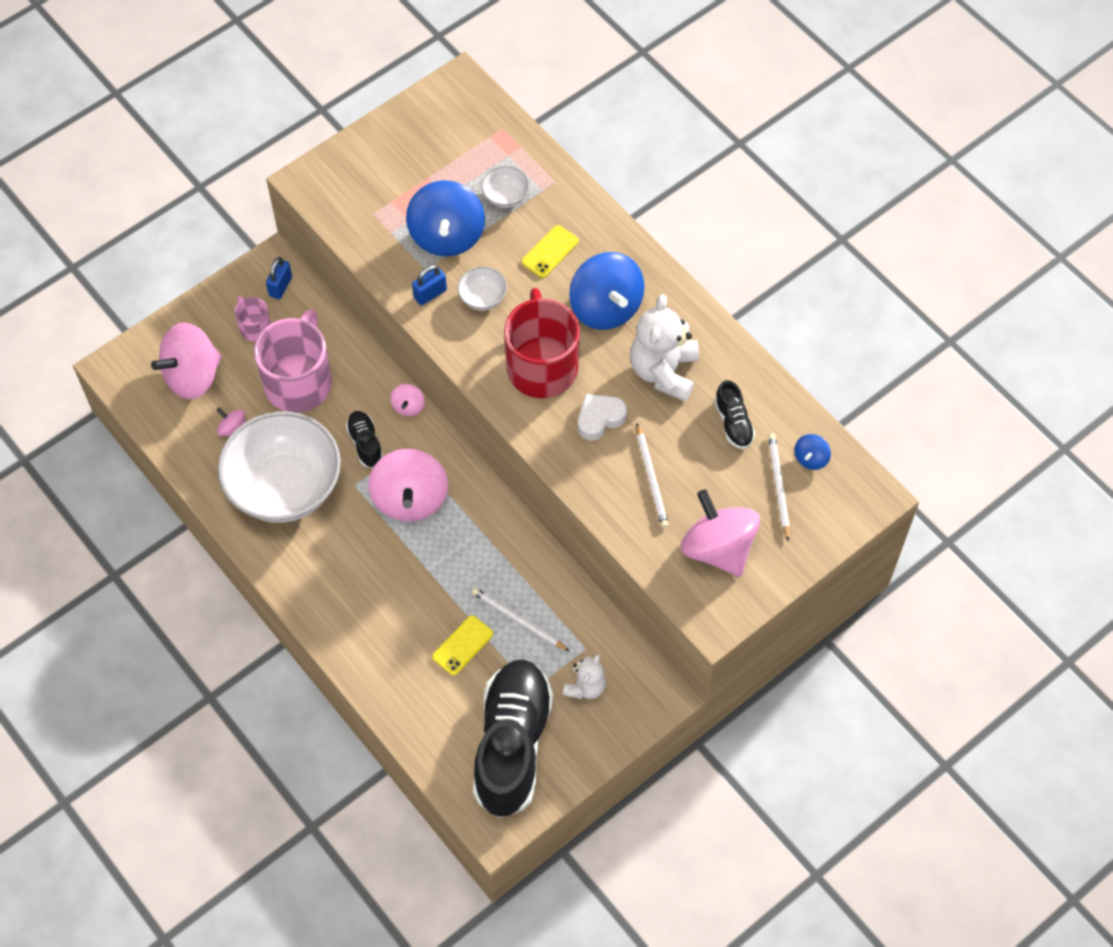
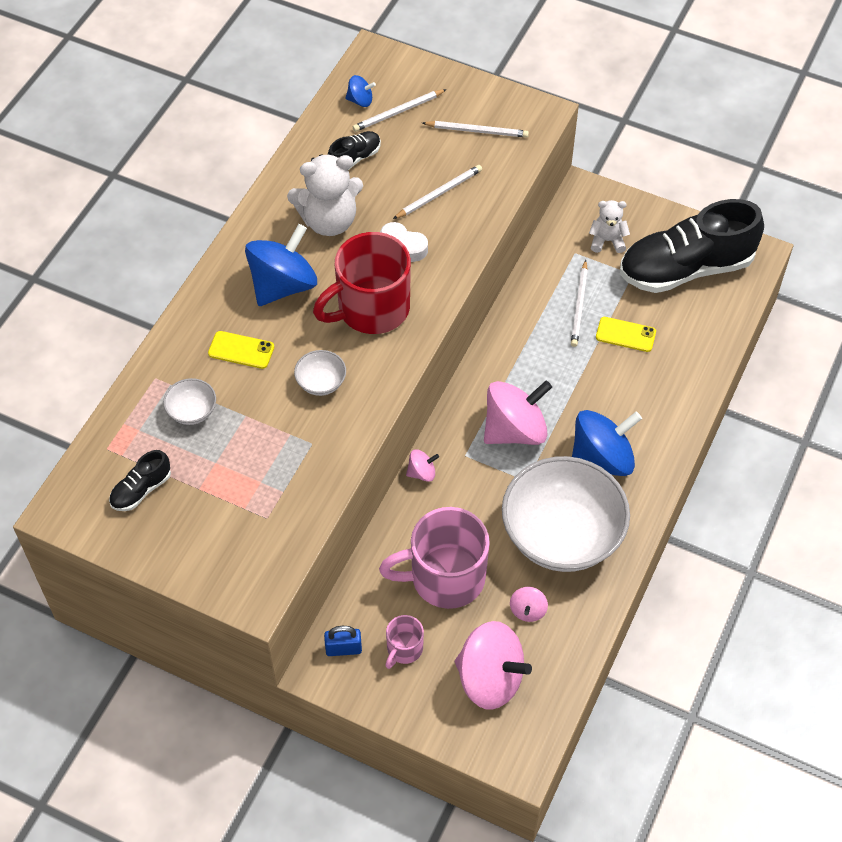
camera: 115 degrees left, 5 degrees down
black shoe [346,411,383,468] -> black shoe moved to [109,450,171,511]
blue spinning top [406,180,485,256] -> blue spinning top moved to [572,410,642,476]
blue padlock [412,265,447,305] -> none
pink spinning top [681,489,760,577] -> white pencil [422,121,529,138]

